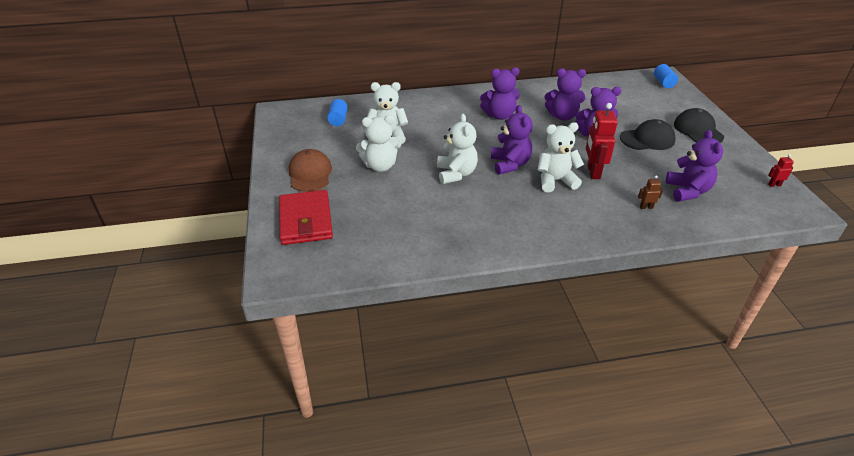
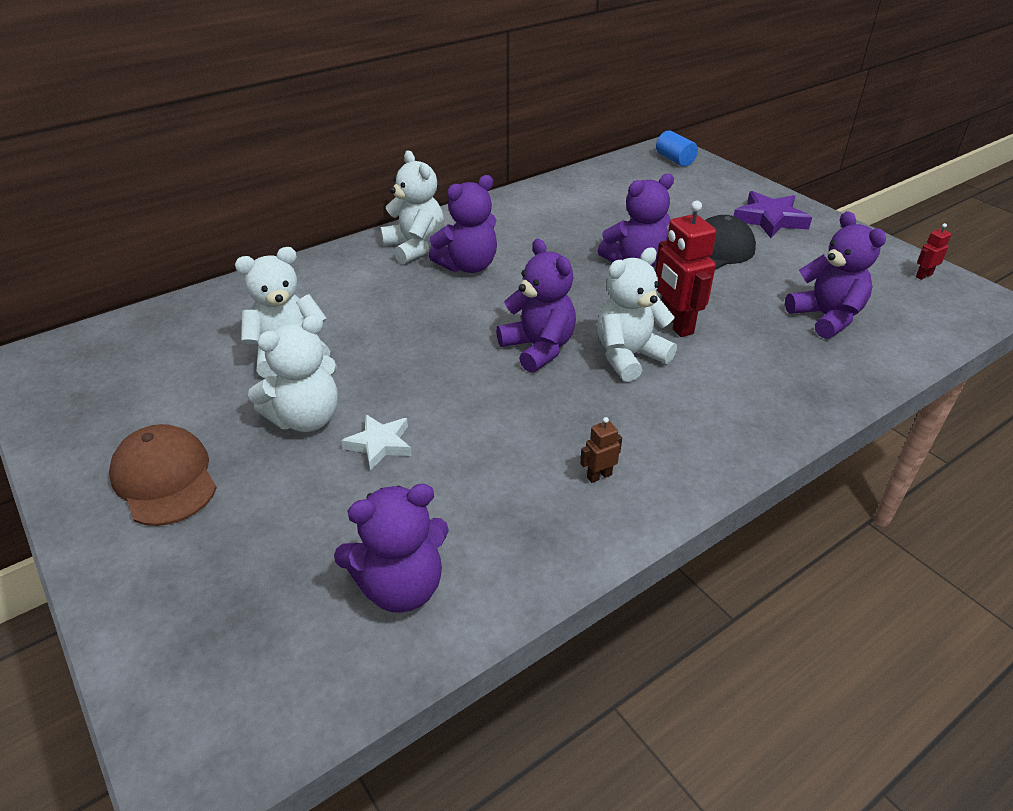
camera: 25 degrees left, 0 degrees up
red wallet [279,190,333,245] -> none
blue cylinder [327,99,348,126] -> none
white teddy bear [437,114,478,184] -> white teddy bear moved to [380,151,444,264]
purple teddy bear [545,68,586,121] -> purple teddy bear moved to [334,484,449,613]
brown robot [638,175,663,209] -> brown robot moved to [580,417,622,483]
black cap [674,108,724,143] -> purple star [734,191,812,238]
none -> white star [341,414,411,471]

